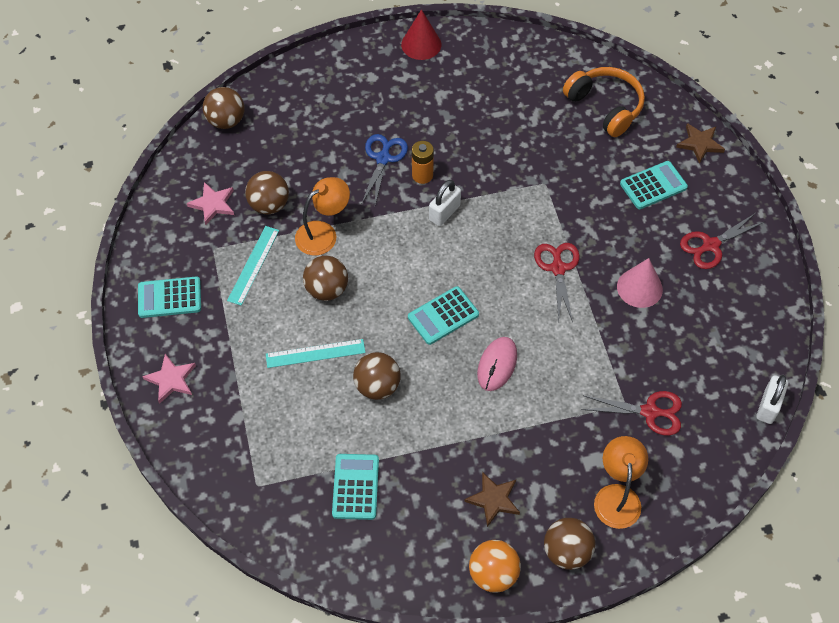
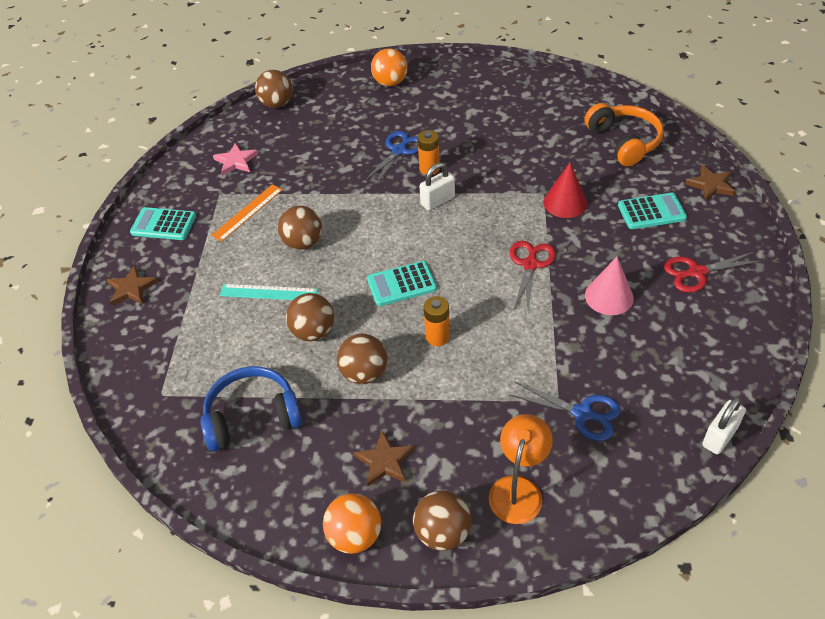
camera: 20 degrees right, 10 degrees down
pink star [142,354,196,404] -> brown star [107,265,158,306]
turquoise ruler [227,226,279,306] -> orange ruler [211,184,283,242]
brown ball [245,171,289,214] -> brown ball moved to [337,334,387,384]
orange lamp [295,177,350,255] -> none
turquoise calculator [332,454,379,520] -> blue headphones [201,366,302,451]
red cone [401,9,441,60] -> red cone moved to [544,163,587,218]
pink mouse [477,337,517,391] -> orange battery [424,296,450,346]
red scissors [582,391,682,436] -> blue scissors [509,382,621,441]
none -> orange ball [371,48,408,86]

